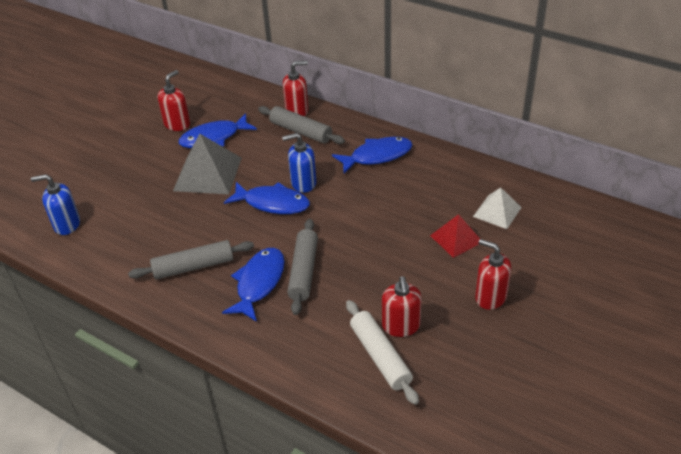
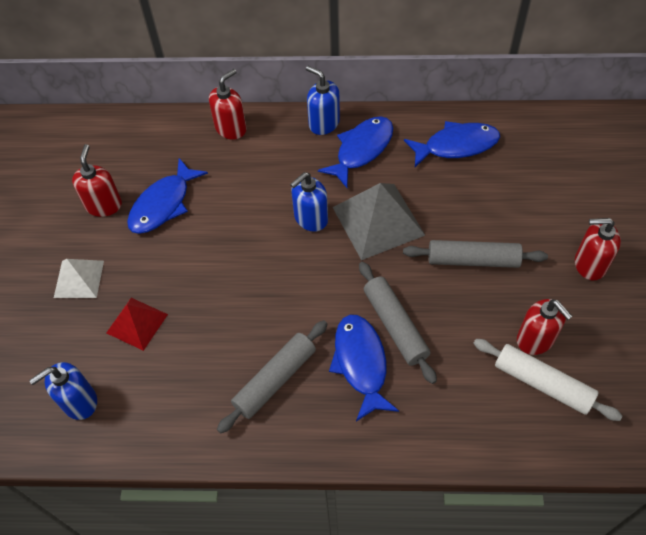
camera: 30 degrees left, 15 degrees up
grey pyramid [173,134,241,194] -> grey pyramid moved to [333,183,425,260]
blue fish [224,182,310,214] -> blue fish moved to [404,121,500,167]
grey rolling pin [258,106,345,144] -> grey rolling pin moved to [403,240,548,268]
red pyramid [430,214,480,258] -> red pyramid moved to [106,298,168,351]
white pyramid [473,187,522,229] -> white pyramid moved to [54,259,104,298]
none -> blue soap dispenser [306,66,340,135]

